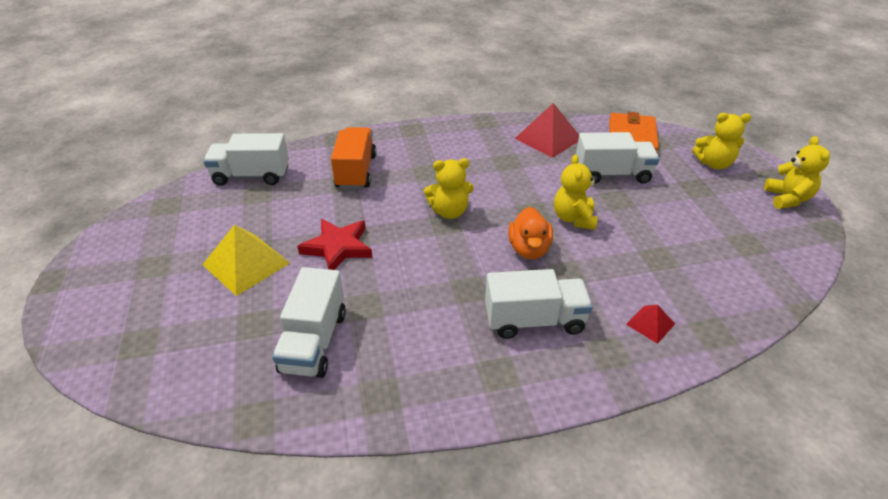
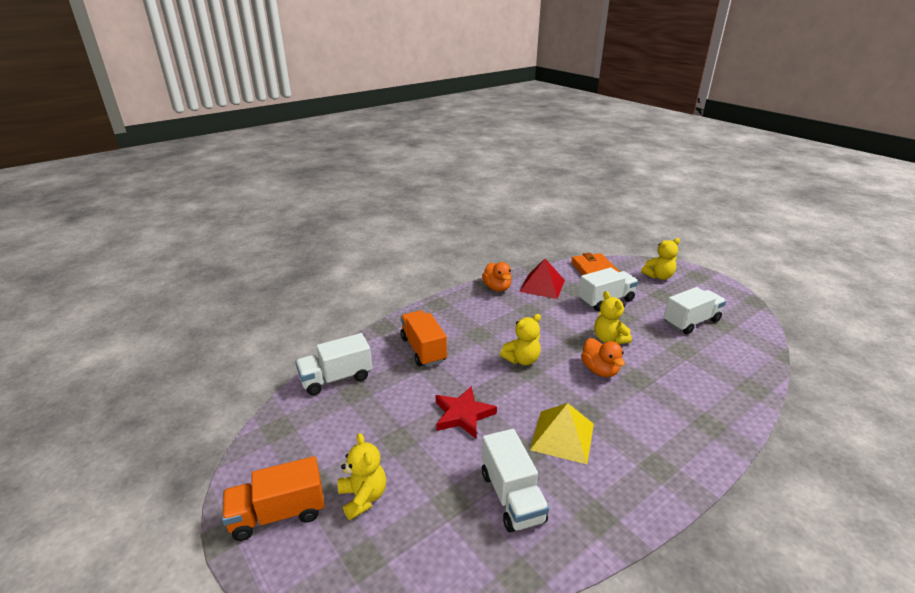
camera: 25 degrees left, 10 degrees down
yellow pyramid [202,225,290,296] -> yellow pyramid moved to [530,403,594,464]
white truck [485,269,593,339] -> white truck moved to [664,287,726,335]
red pyramid [626,305,675,344] -> none
yellow teddy bear [764,136,830,209] -> yellow teddy bear moved to [338,433,386,520]
none -> orange truck [222,456,325,541]
none -> orange duck [482,262,512,291]

